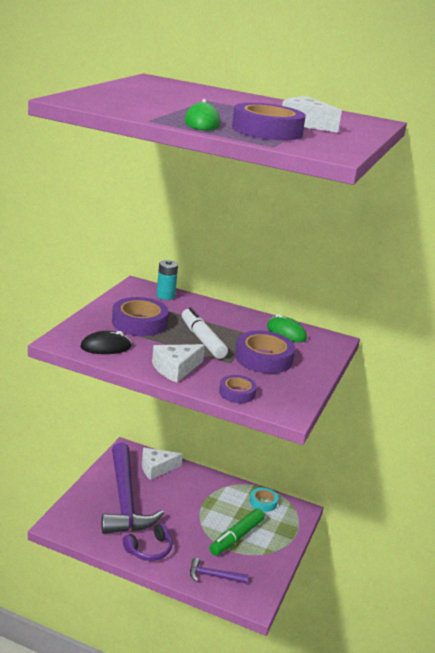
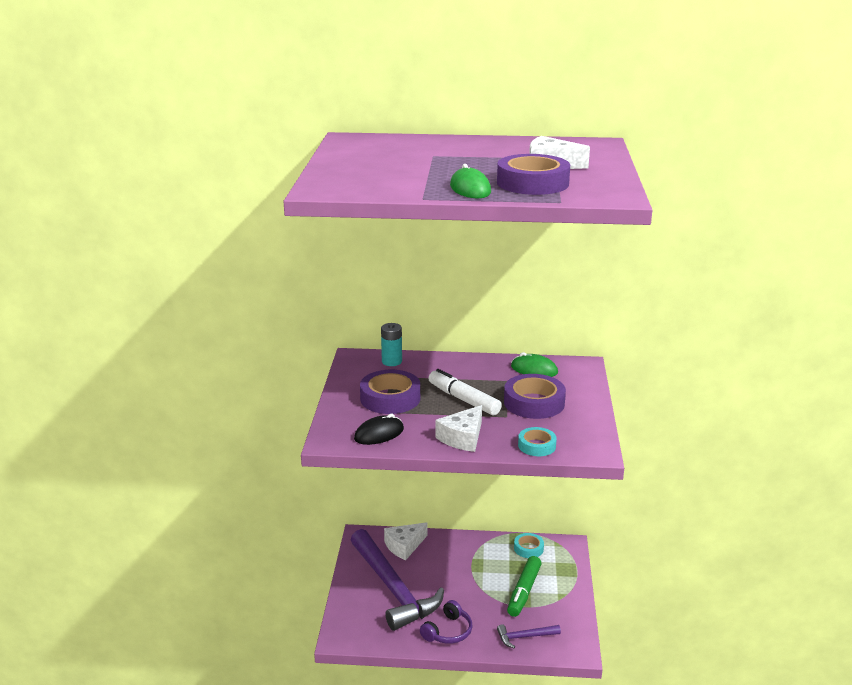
camera: 15 degrees left, 0 degrees up
purple tape [219,375,257,403] -> turquoise tape [518,427,557,456]

